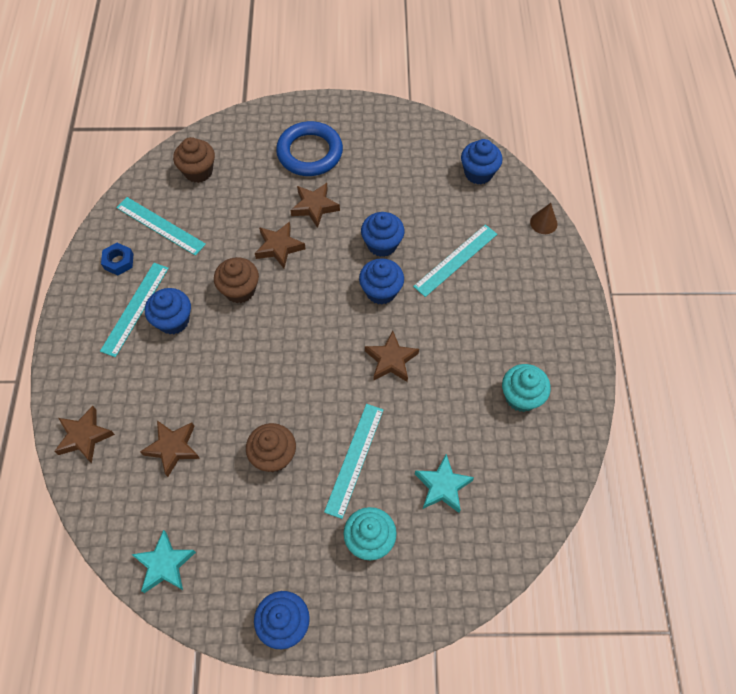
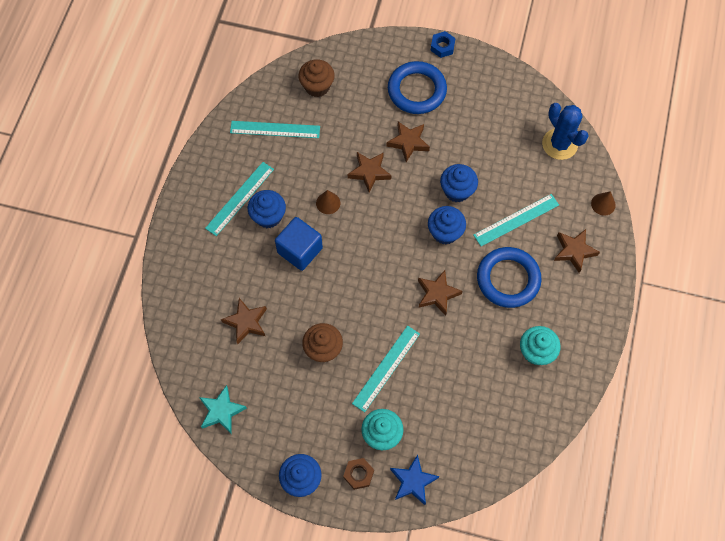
camera: 15 degrees right, 5 degrees up
brown star [54,406,115,463] -> brown star moved to [554,229,600,273]
blue nut [101,243,133,275] -> blue nut moved to [431,31,456,58]
turquoise ruler [116,197,206,256] -> turquoise ruler turned 45 degrees counterclockwise [230,121,320,138]
brown cupcake [214,257,259,303] -> brown cone [316,190,340,214]
turquoise star [415,454,474,513] -> none
blue cupcake [461,139,502,184] -> blue cactus [542,103,589,160]
none -> blue cube [275,217,323,271]
none -> brown nut [343,458,374,490]
none -> blue star [390,454,439,505]
none -> blue ring [477,247,542,308]

